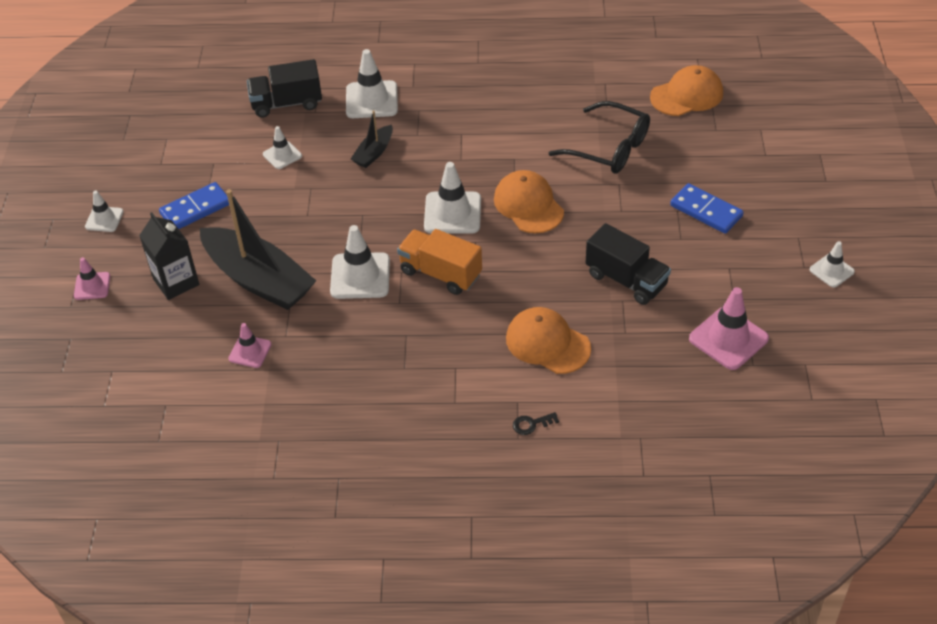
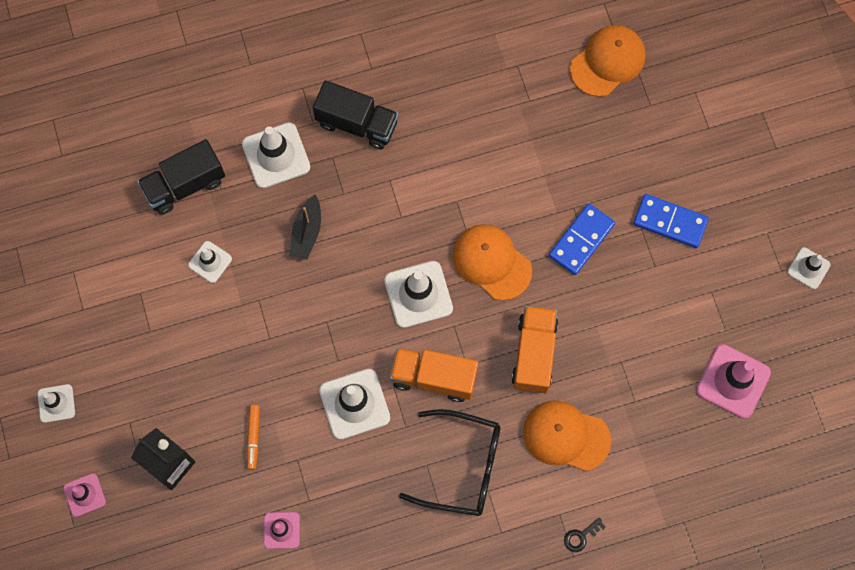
camera: 20 degrees left, 25 degrees up
blue domino [159,182,229,229] -> blue domino moved to [549,204,615,275]
black boat [200,189,316,310] -> orange marker [246,405,260,470]
black glasses [549,101,650,174] -> black glasses moved to [399,409,501,516]
black truck [586,223,671,305] -> black truck moved to [313,80,398,149]
none -> orange truck [511,305,558,393]

